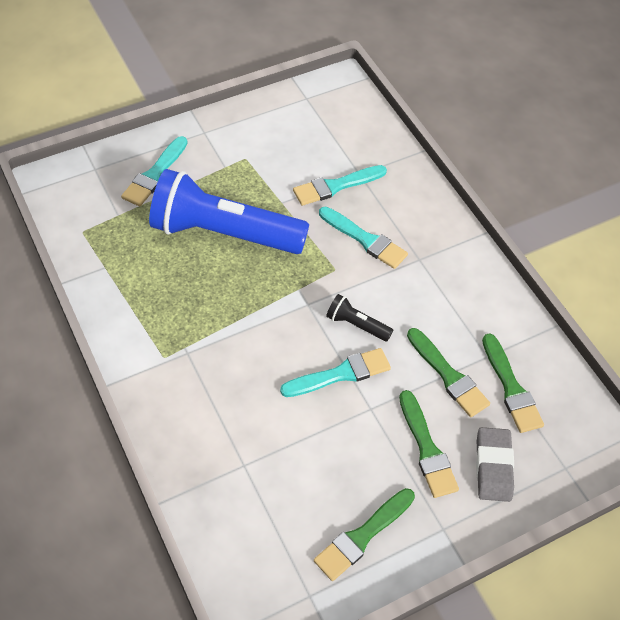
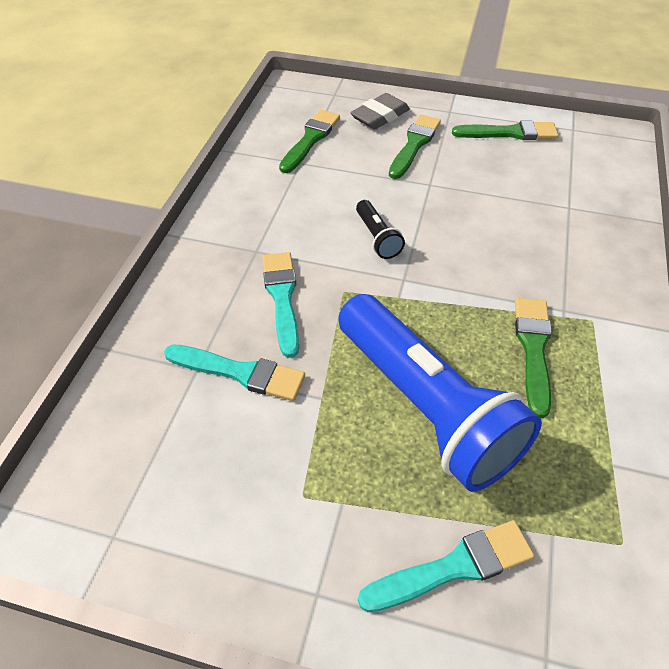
camera: 135 degrees left, 5 degrees down
turquoise brush [280,348,391,397] -> none
green brush [407,328,490,417] -> green brush moved to [515,298,552,418]

